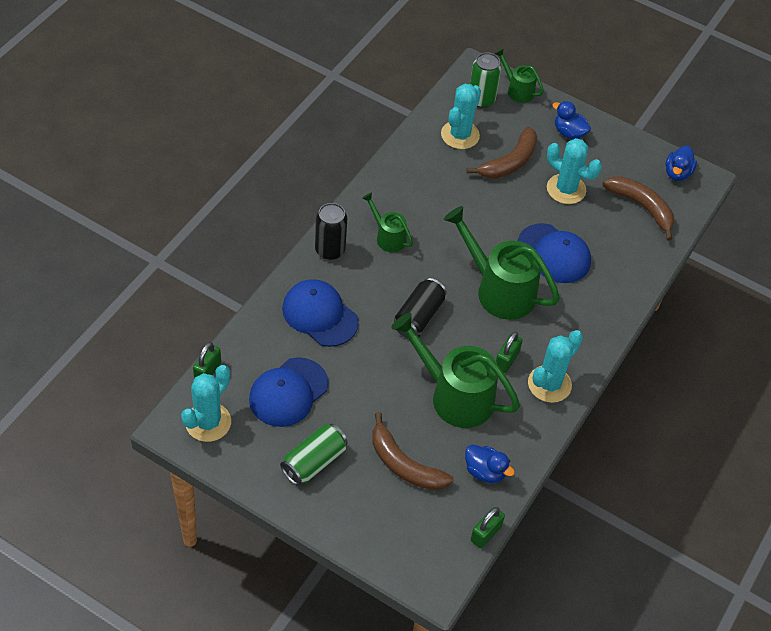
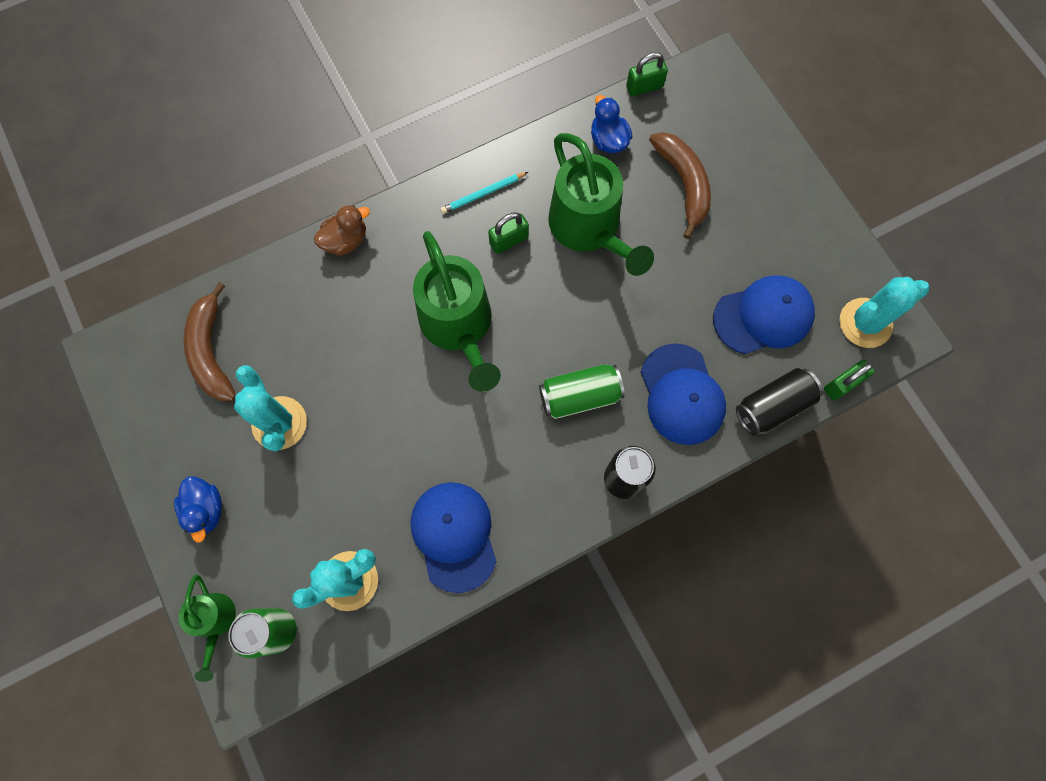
camera: 145 degrees left, 20 degrees up
green can [280,424,348,486] -> green can moved to [539,364,624,419]
green watering can [362,192,413,252] -> none
black can [394,278,447,338] -> black can moved to [736,368,823,436]
brown banana [467,126,537,179] -> none
blue cap [518,223,591,283] -> blue cap moved to [410,482,497,593]
turquoise cactus [528,330,583,403] -> turquoise pencil [441,172,528,214]
blue duck [665,146,697,181] -> none
none -> brown duck [314,205,370,256]

